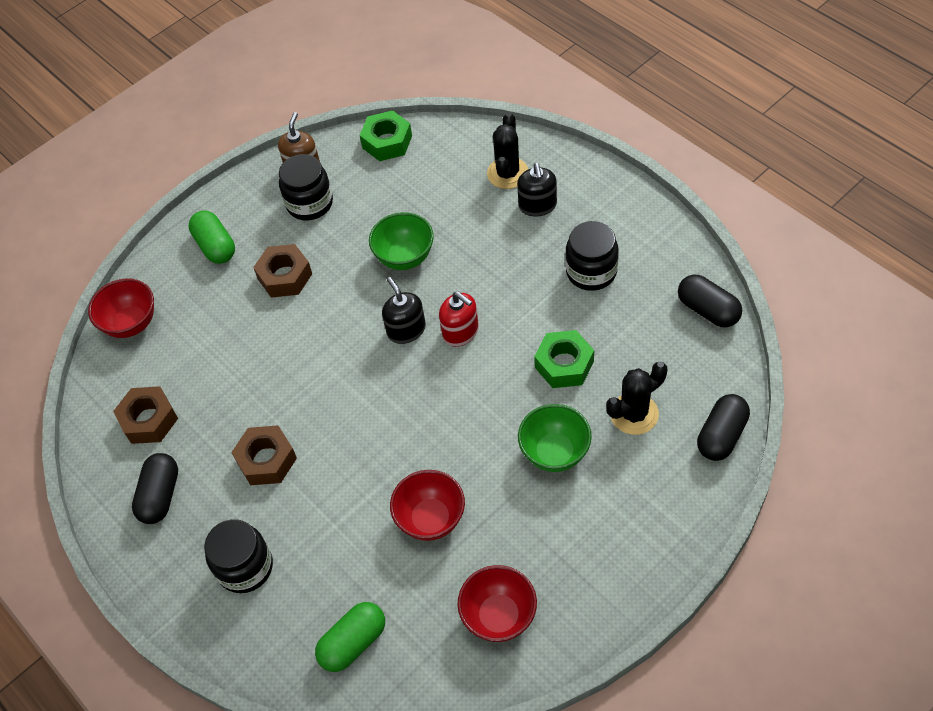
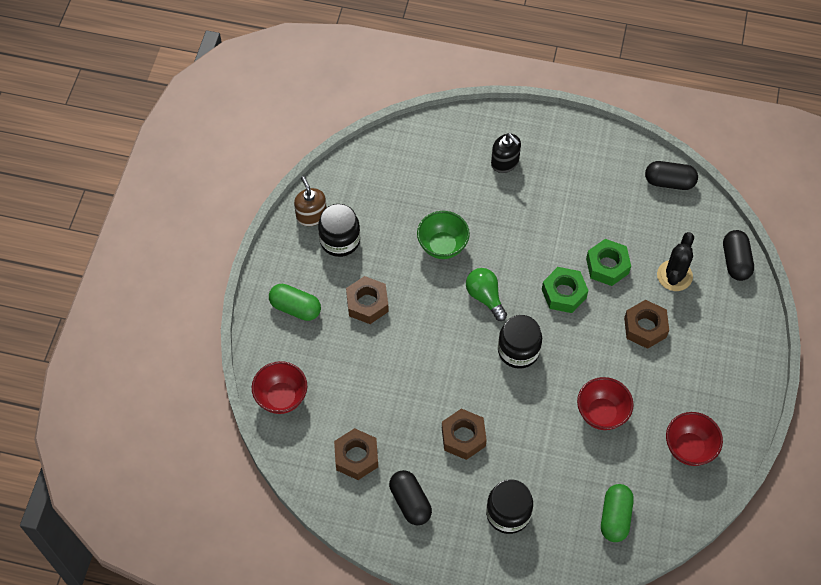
camera: 40 degrees left, 5 degrees up
green nut [360,110,412,161] -> green nut moved to [542,267,589,313]
black soap dispenser [382,277,426,344] -> green light bulb [466,268,507,321]
red soap dispenser [439,292,479,347] -> none
black cactus [487,113,528,189] -> none
green bowl [518,404,592,472] -> brown nut [624,300,669,349]
black jar [565,221,619,291] -> black jar moved to [498,315,542,369]

